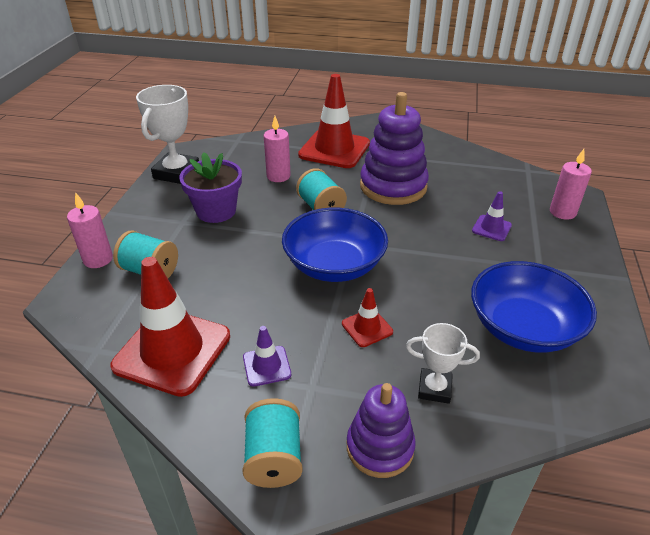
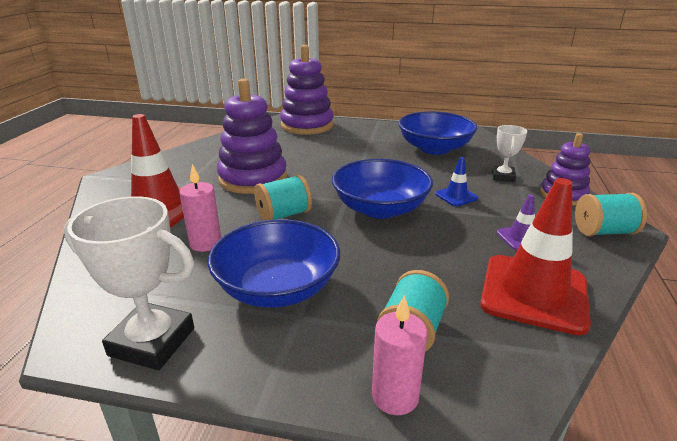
camera: 90 degrees left, 10 degrees down
purple flower pot [179,152,242,223] -> blue bowl [208,219,340,308]
red traffic cone [342,288,393,347] -> blue traffic cone [435,157,478,206]
purple traffic cone [472,191,512,241] -> none
pink candle [550,149,592,220] -> purple stacking toy [280,45,334,135]

